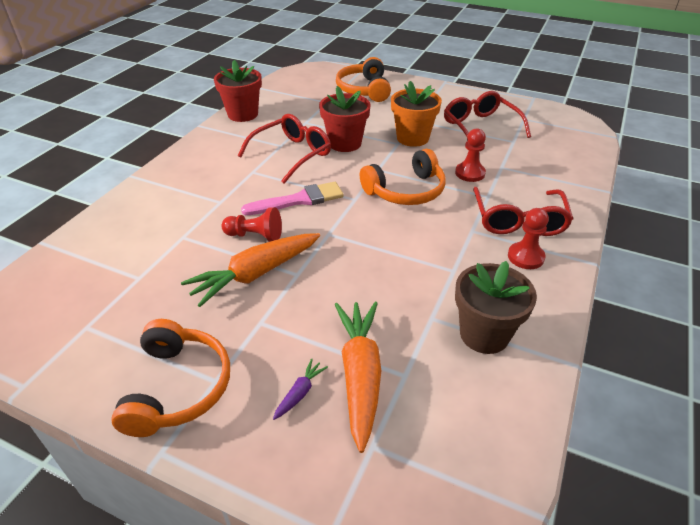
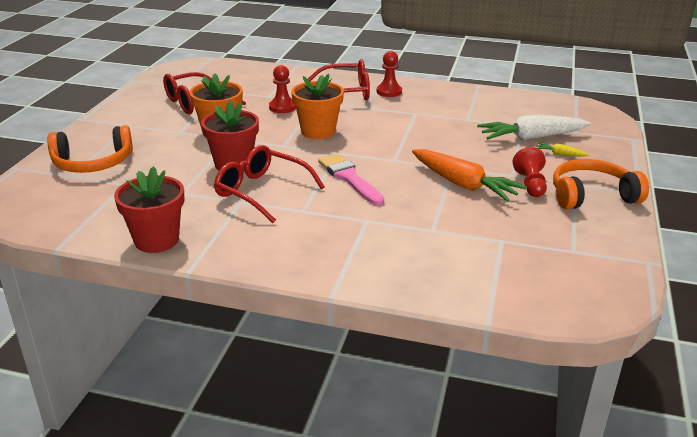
camera: 100 degrees left, 10 degrees down
red pawn [221,207,282,242] -> red pawn moved to [512,147,547,197]
purple carrot [273,358,328,420] -> yellow carrot [536,143,589,157]
orange carrot [335,302,381,453] -> white carrot [477,115,591,140]
orange headphones [360,149,446,205] -> orange flower pot [291,74,344,139]
brown flower pot [455,261,537,354] -> none

